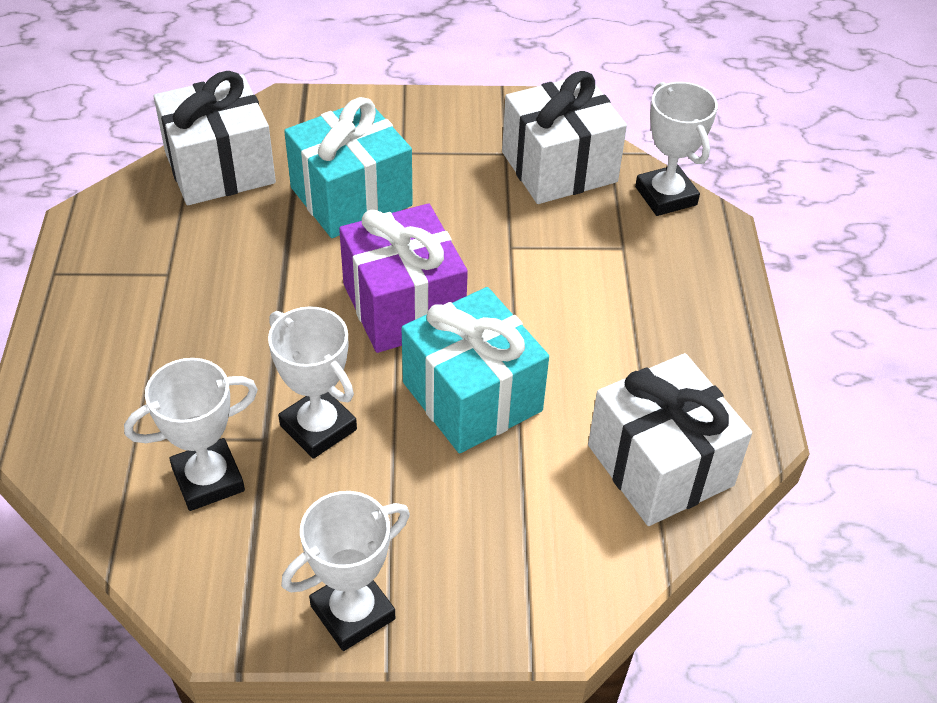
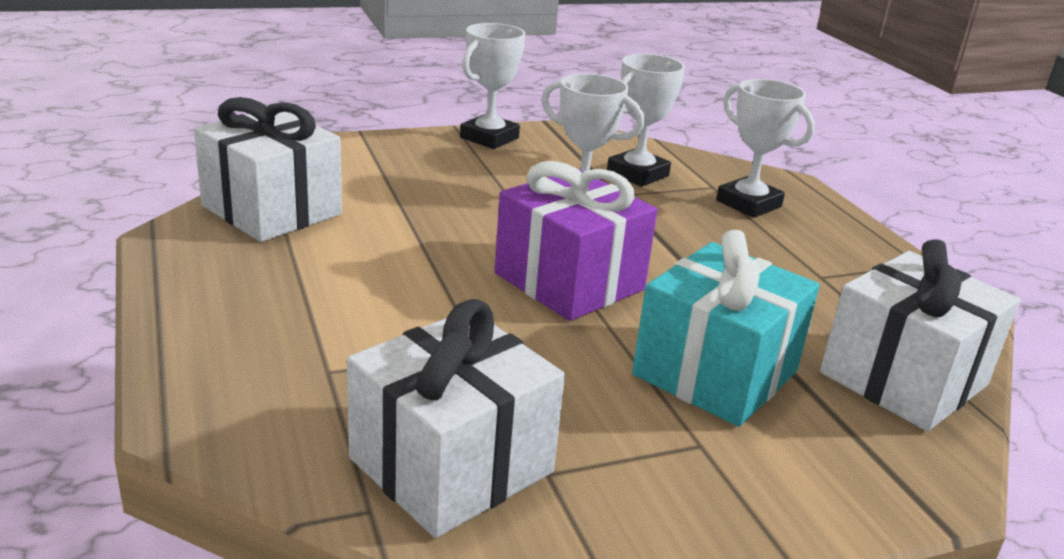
camera: 160 degrees right, 20 degrees down
turquoise gift [402,287,549,454] -> none
white trophy [635,82,718,216] -> white trophy moved to [716,79,815,218]

